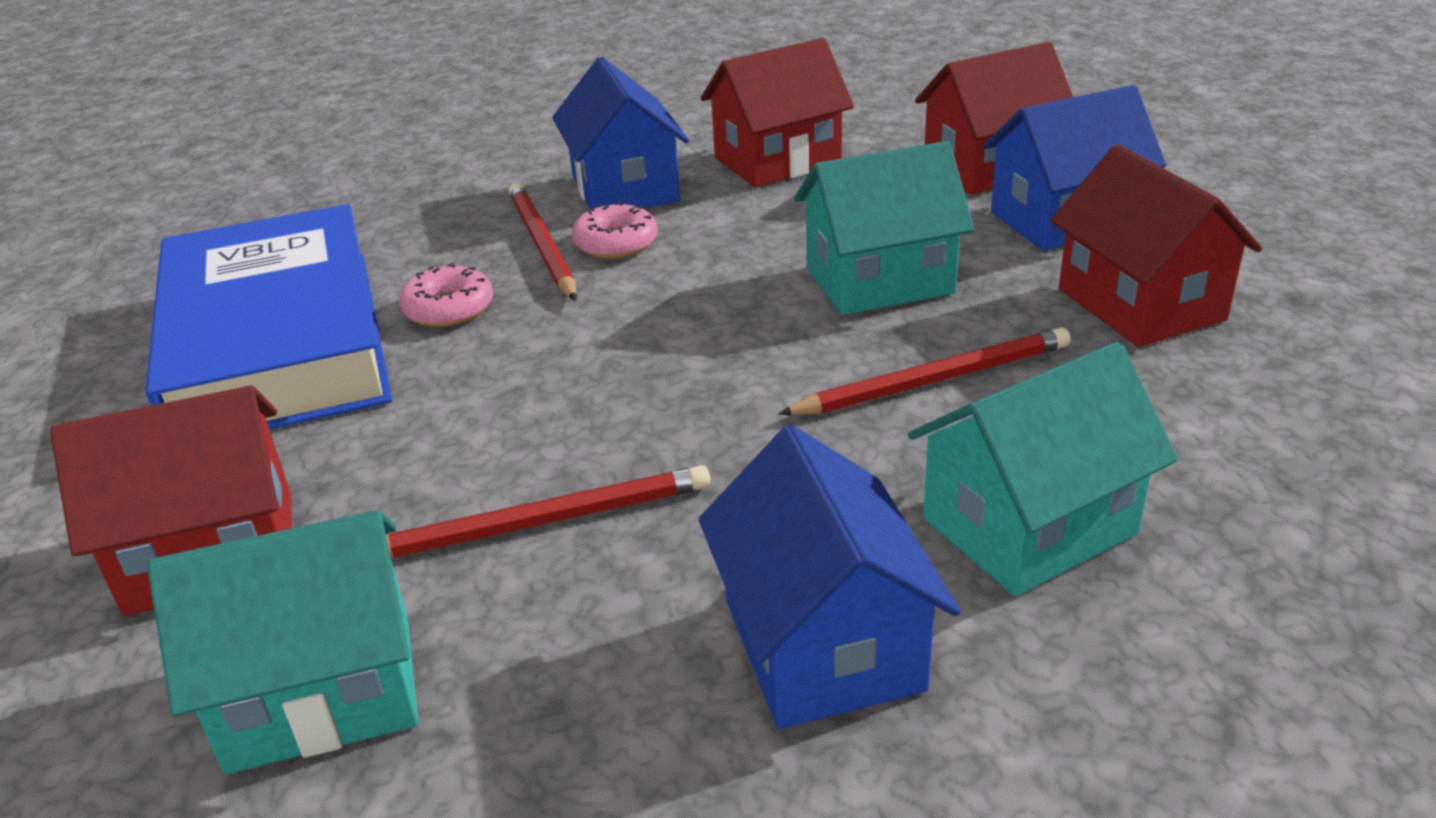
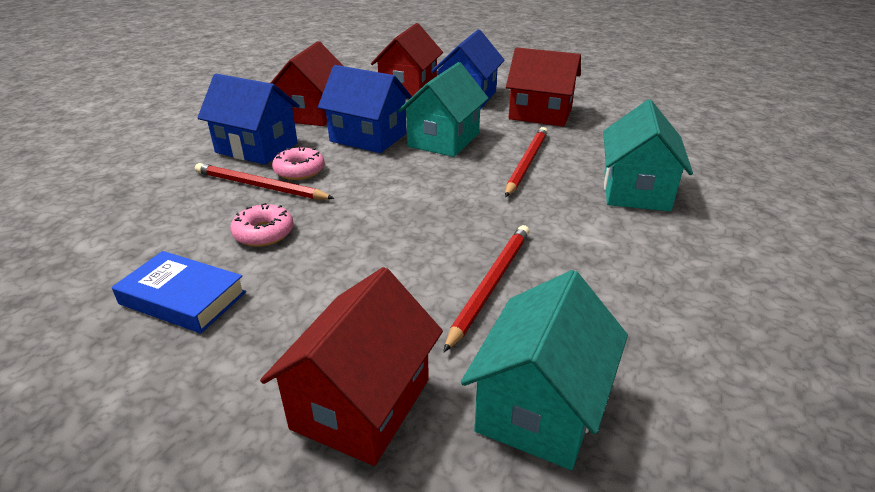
camera: 50 degrees left, 0 degrees up
blue book [146,204,392,430] -> blue book [112,251,246,333], size x0.46
blue house [699,425,961,729] -> blue house moved to [318,65,412,153]

